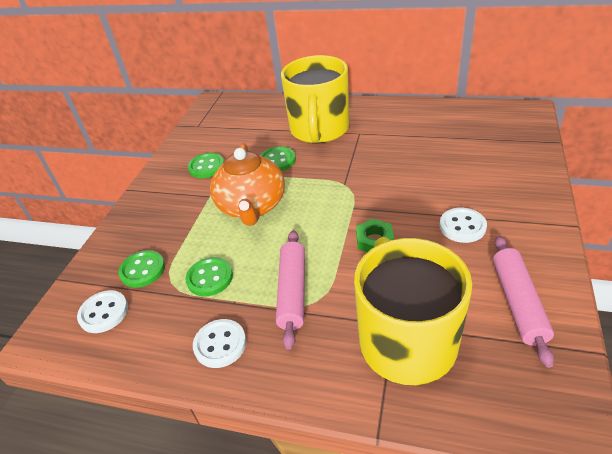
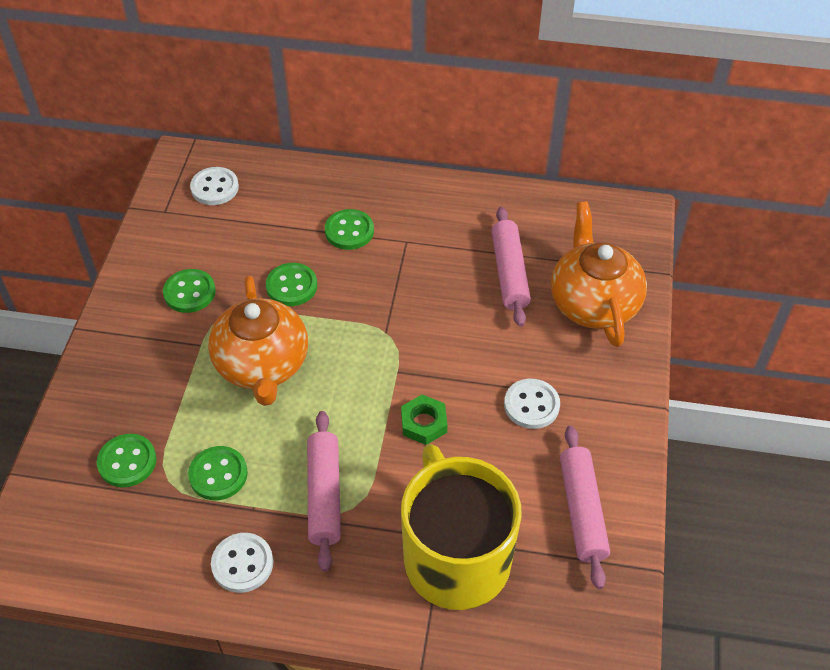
camera: 10 degrees left, 10 degrees up
white button [77,290,128,333] -> white button moved to [190,167,239,205]
yellow mug [281,55,350,143] -> green button [325,209,374,250]
none -> pink rolling pin [491,207,531,327]
none -> orange teapot [551,202,647,347]

